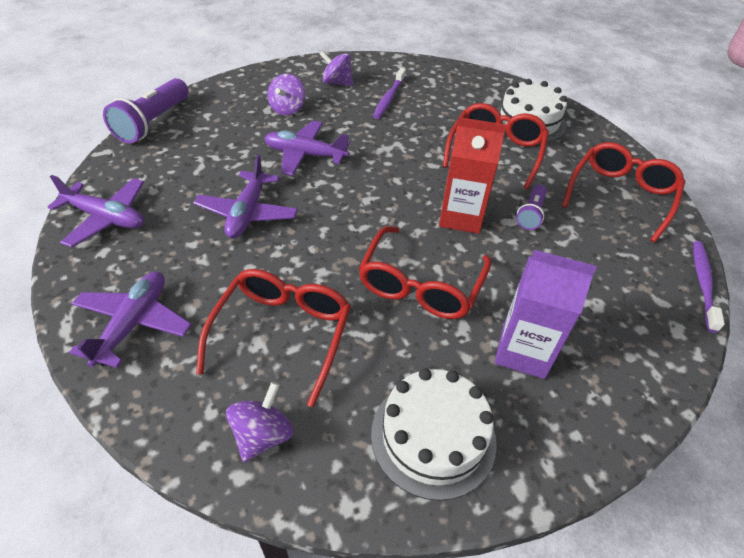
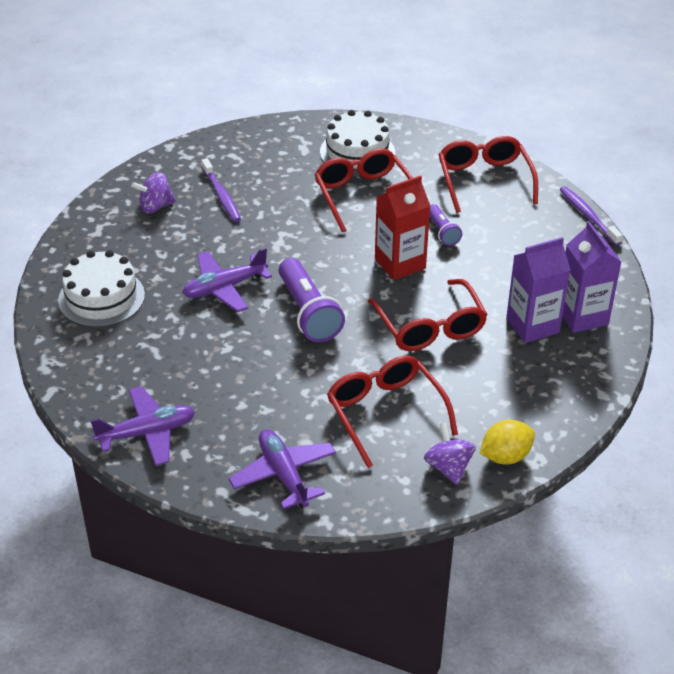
camera: 40 degrees left, 5 degrees down
purple flashlight [103,78,189,143] -> purple flashlight moved to [278,258,345,342]
purple plane [194,154,298,238] -> none
purple spinning top [267,74,305,116] -> none
white cake [371,368,497,501] -> white cake moved to [58,250,145,327]
none -> yellow lemon [480,420,535,465]
none -> purple carton [562,221,621,333]

